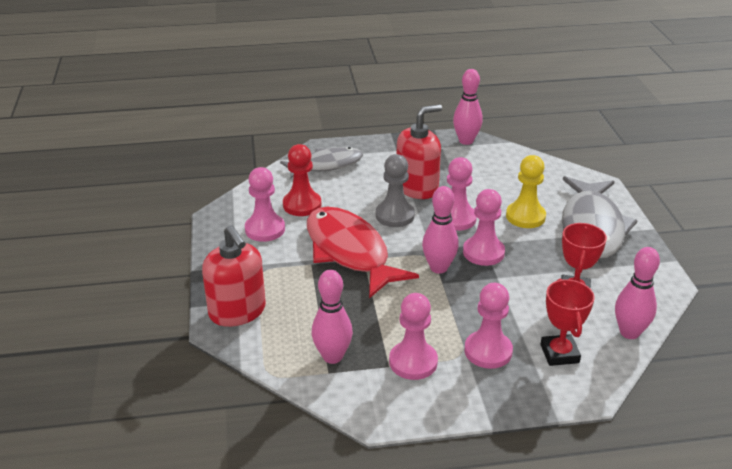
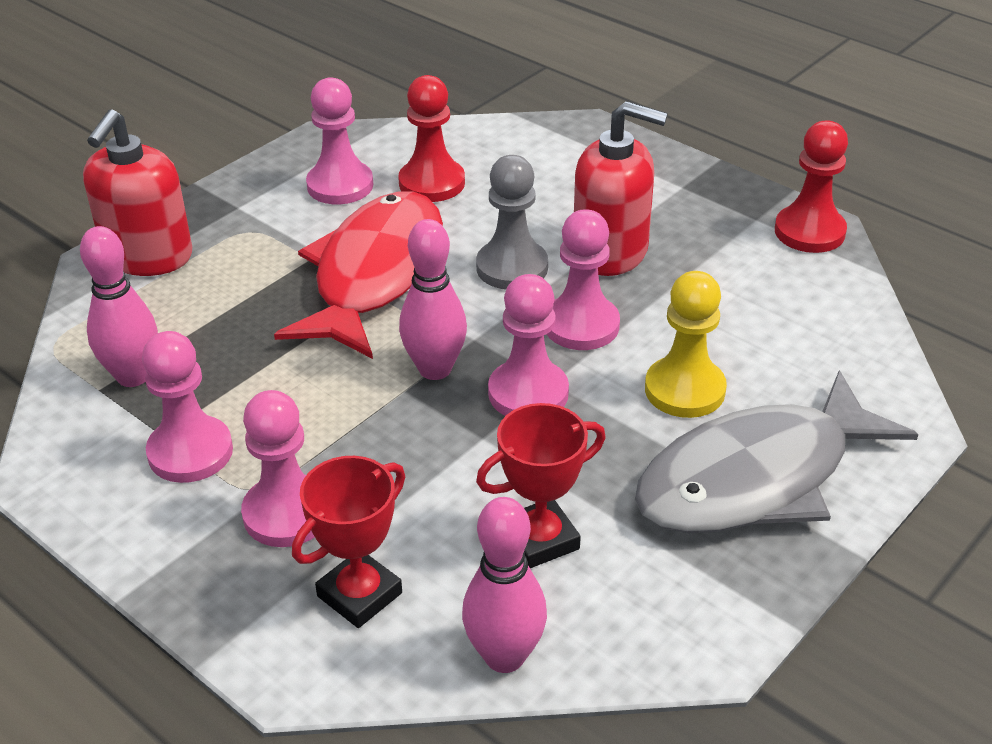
camera: 50 degrees right, 5 degrees up
grey fish [280,147,363,179] -> none
pink bowling pin [453,69,483,145] -> red pawn [775,120,848,253]

